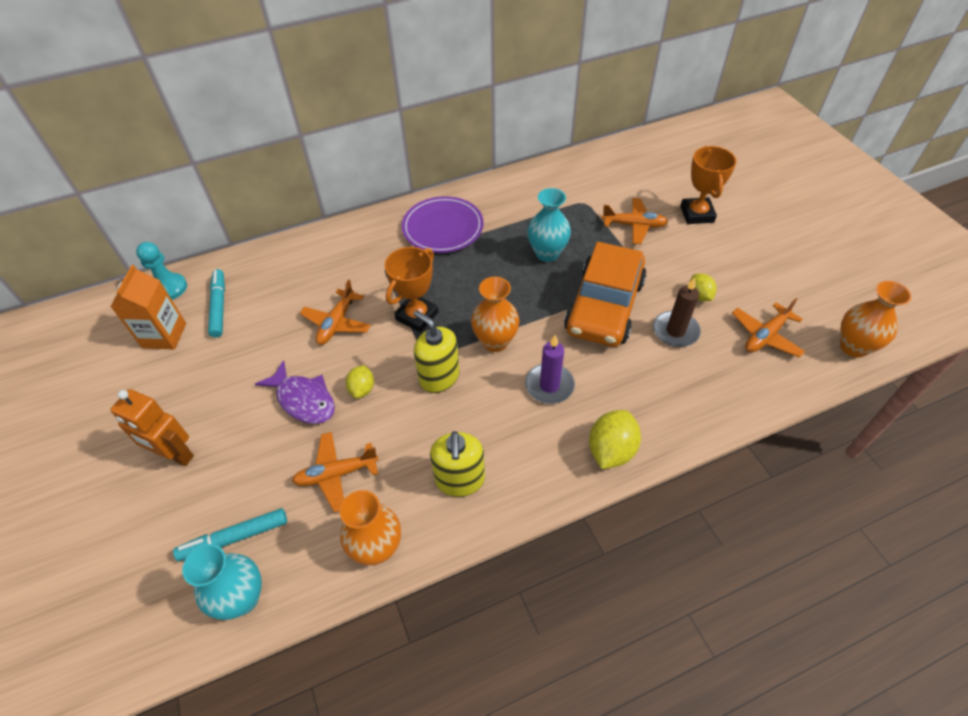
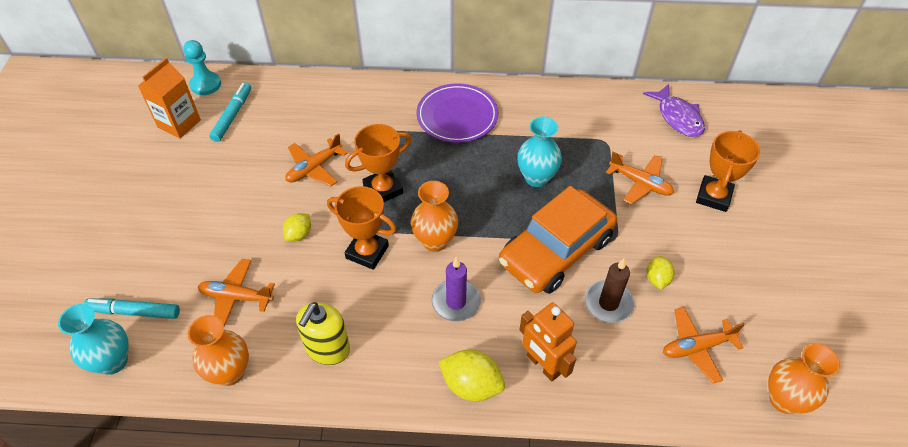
camera: 25 degrees right, 0 degrees up
orange robot [110,389,194,466] -> orange robot moved to [519,303,577,382]
purple fish [255,360,335,424] -> purple fish moved to [643,84,705,137]
yellow soap dispenser [414,310,460,393] -> orange trophy [327,186,396,270]
yellow lemon [589,410,641,469] -> yellow lemon turned 60 degrees clockwise [438,350,505,401]

